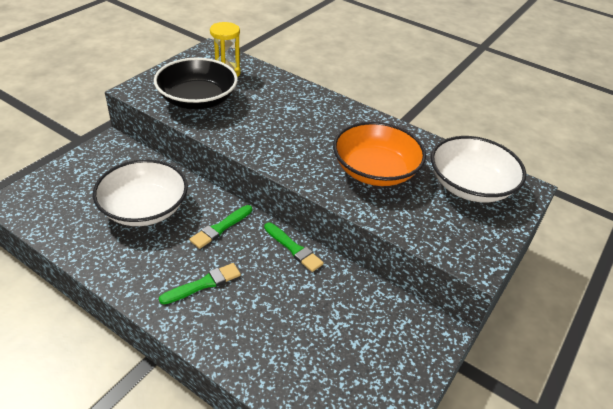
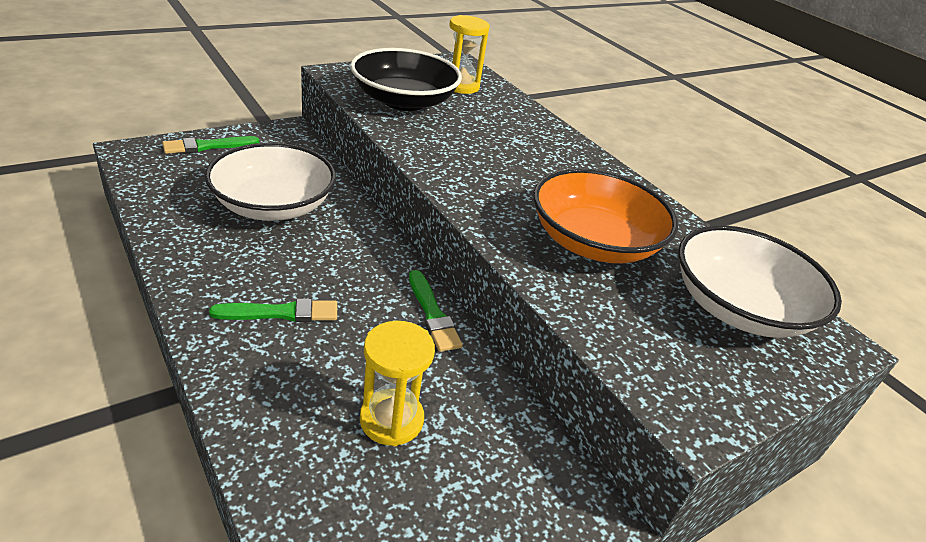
camera: 20 degrees right, 5 degrees down
green brush [189,205,252,249] -> green brush moved to [162,136,259,154]
none -> yellow hourglass [360,321,435,446]

